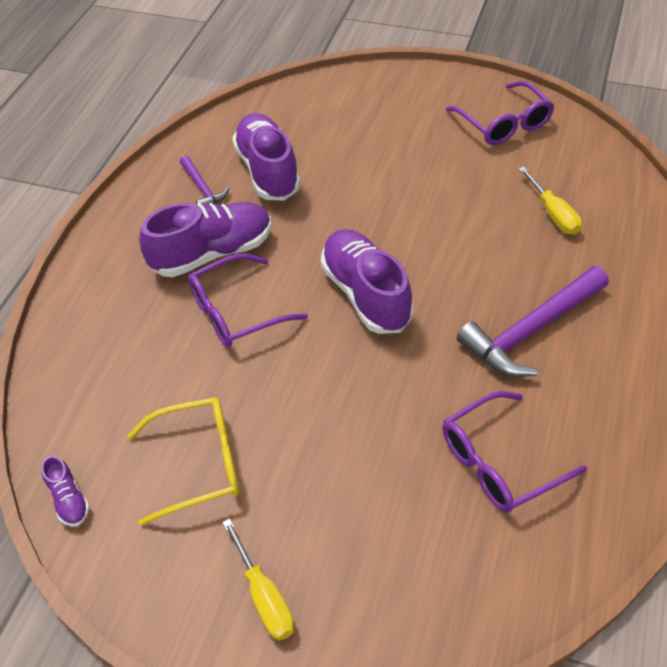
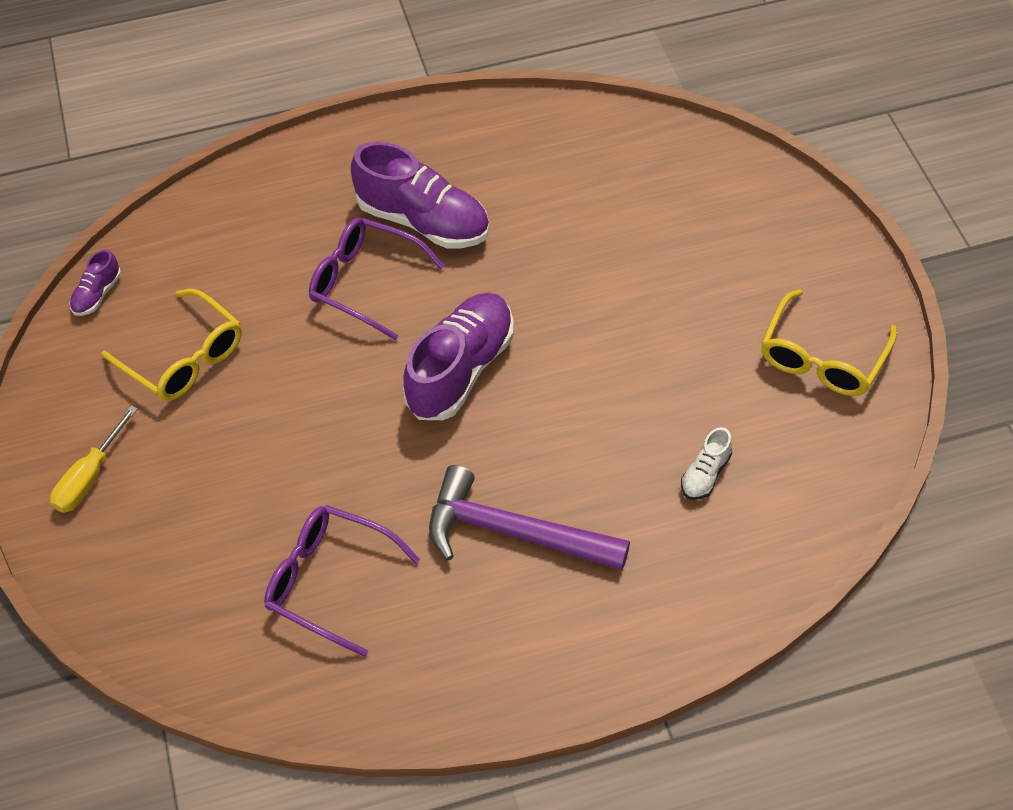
camera: 55 degrees right, 5 degrees up
purple hammer [180,156,229,204] -> none
purple shoe [232,113,301,201] -> none
purple glasses [446,81,554,145] -> yellow glasses [761,289,897,396]
yellow screwdriver [518,166,582,235] -> white shoe [681,427,732,500]

